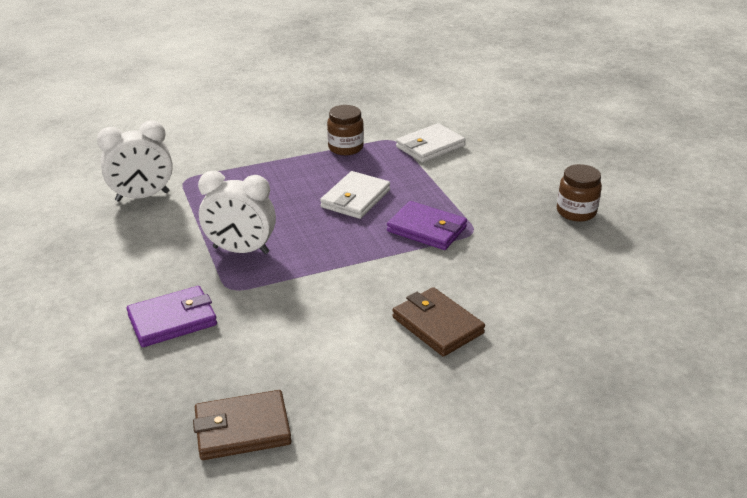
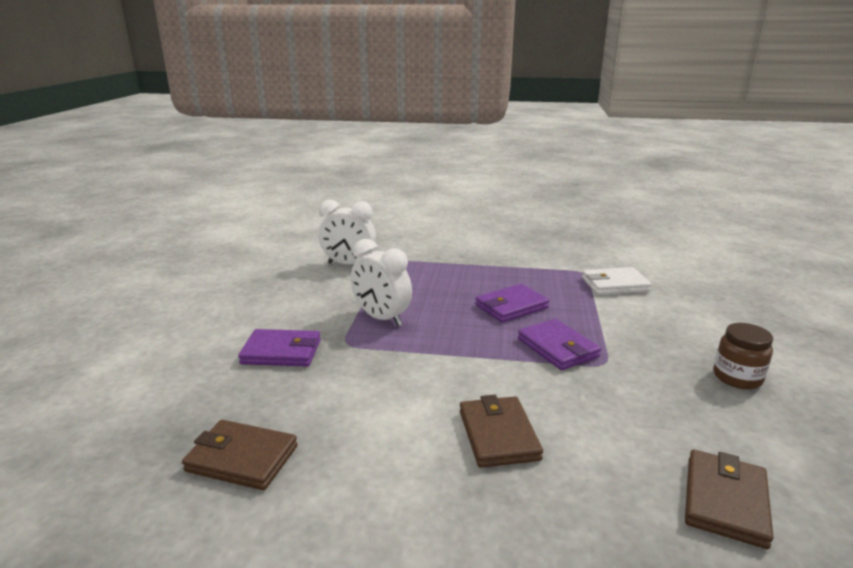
camera: 30 degrees right, 10 degrees down
white wallet [320,171,390,219] -> purple wallet [475,284,549,323]
brown jar [327,105,364,155] -> none
none -> brown wallet [685,450,774,549]

